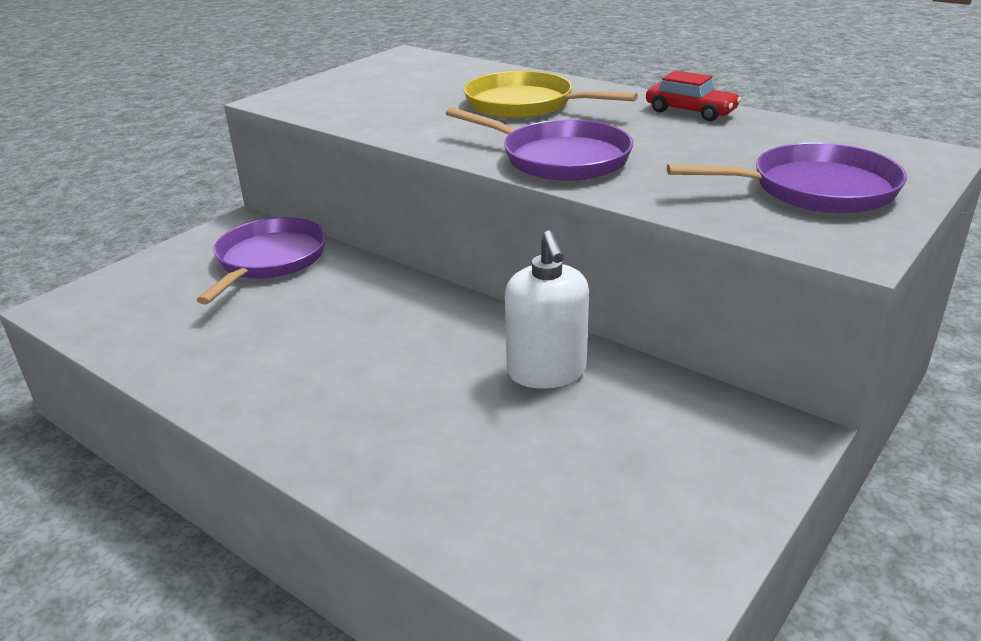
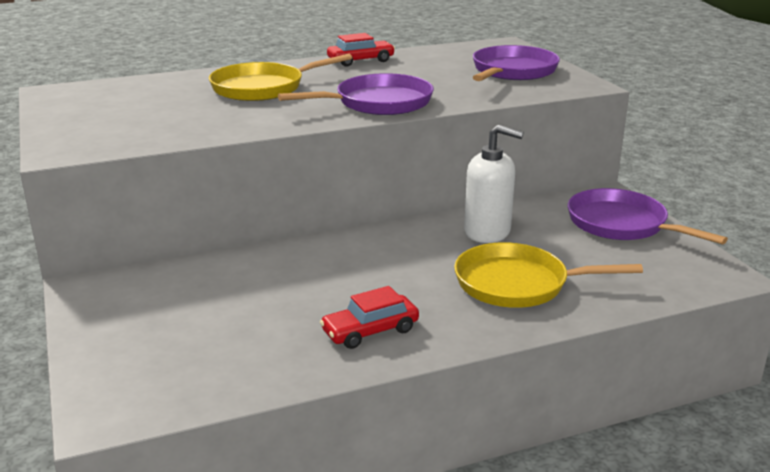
camera: 60 degrees left, 5 degrees down
purple pan [196,217,326,305] -> purple pan moved to [568,188,728,244]
none -> red car [320,286,419,349]
none -> yellow pan [454,242,643,308]

